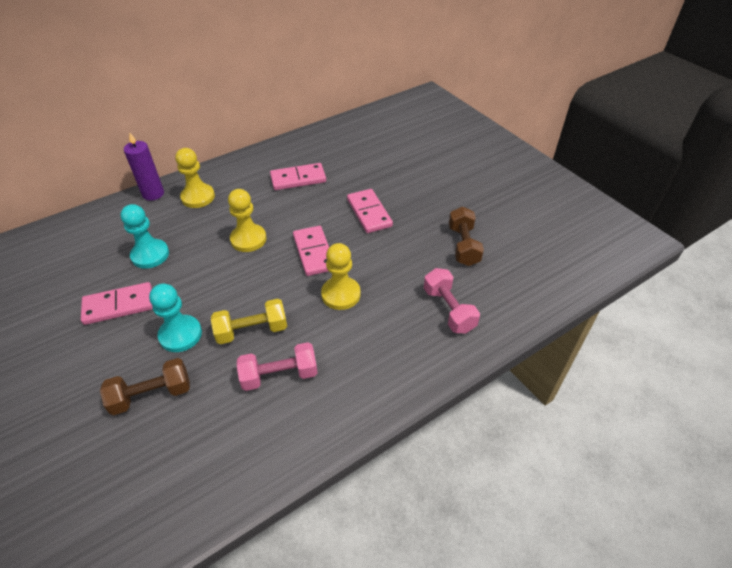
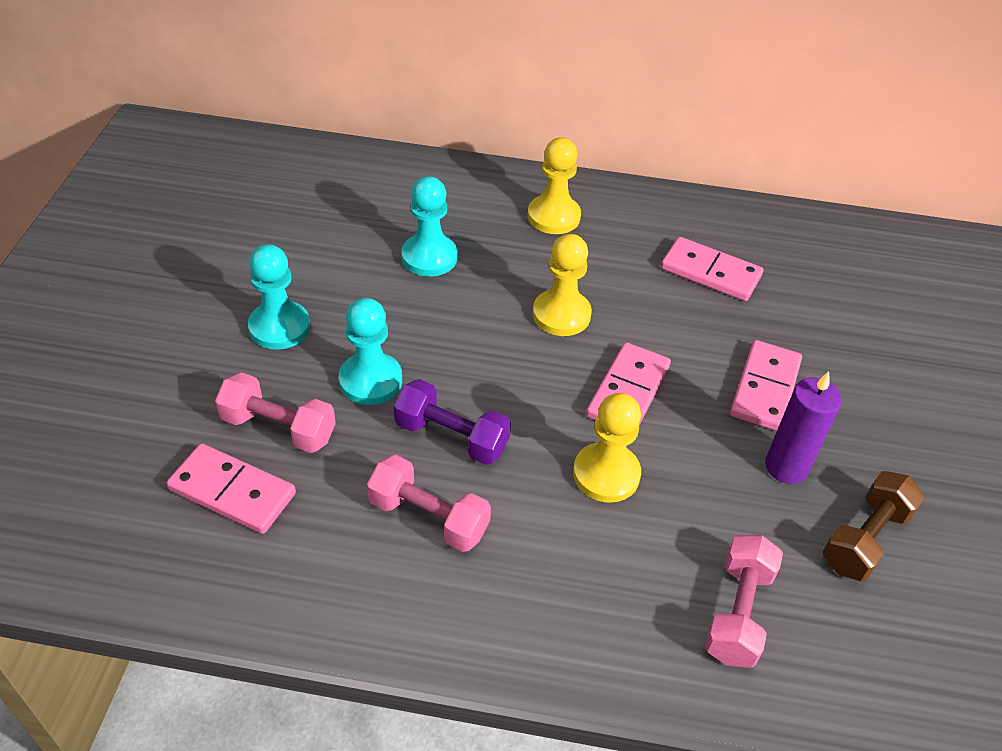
camera: 40 degrees right, 0 degrees up
pink domino [81,282,153,325] -> pink domino moved to [167,443,296,534]
brown dumbbell [100,358,190,415] -> pink dumbbell [215,372,336,453]
purple candle [124,132,164,201] -> purple candle moved to [765,371,842,484]
yellow dumbbell [211,299,287,344] -> purple dumbbell [394,379,511,465]
none -> turquoise pawn [248,244,310,350]

